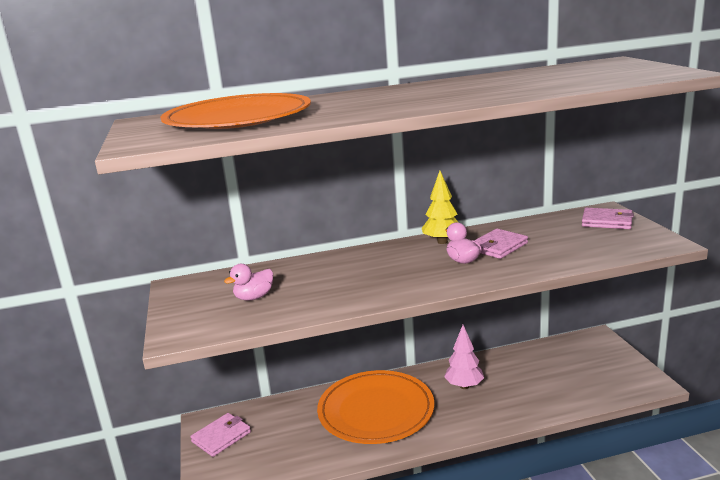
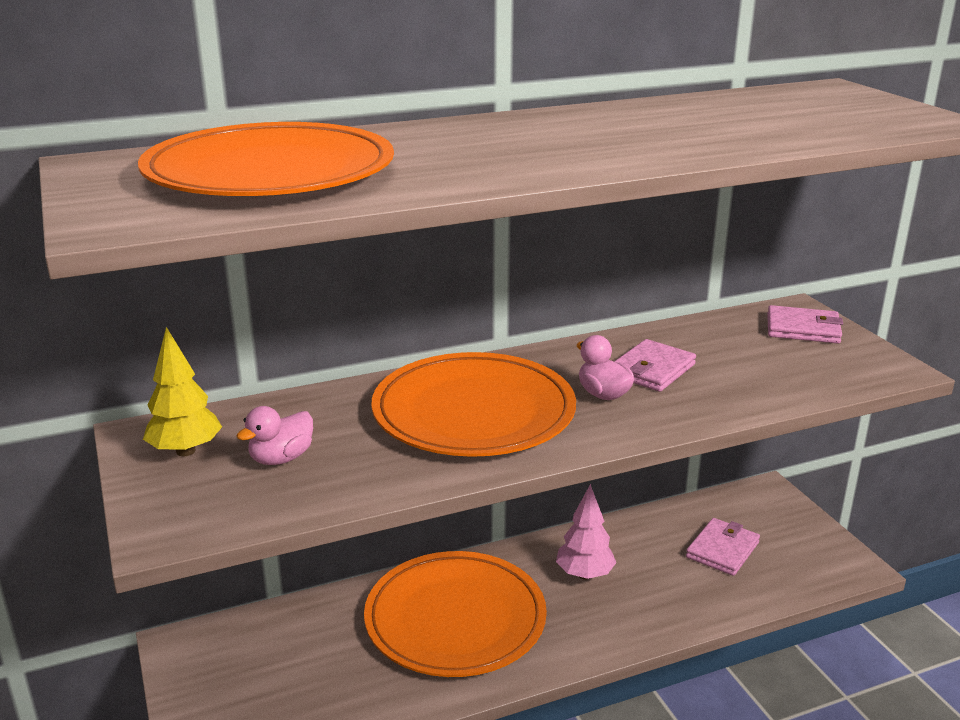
camera: 10 degrees left, 5 degrees up
pink wallet [190,413,251,457] -> pink wallet moved to [686,518,760,576]
yellow tree [422,171,459,244] -> yellow tree moved to [143,327,222,456]
none -> orange plate [371,352,576,457]

